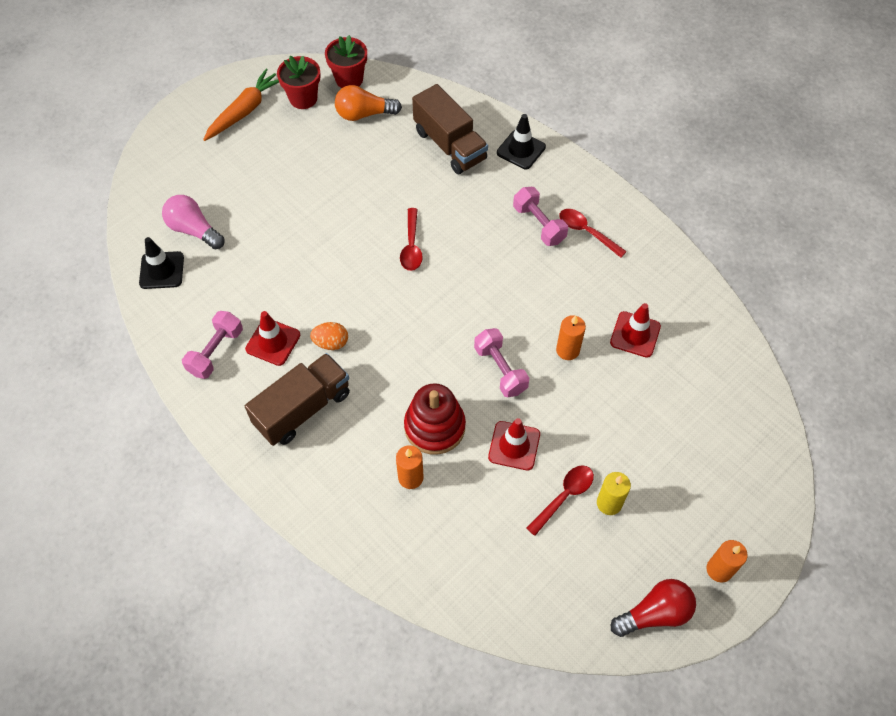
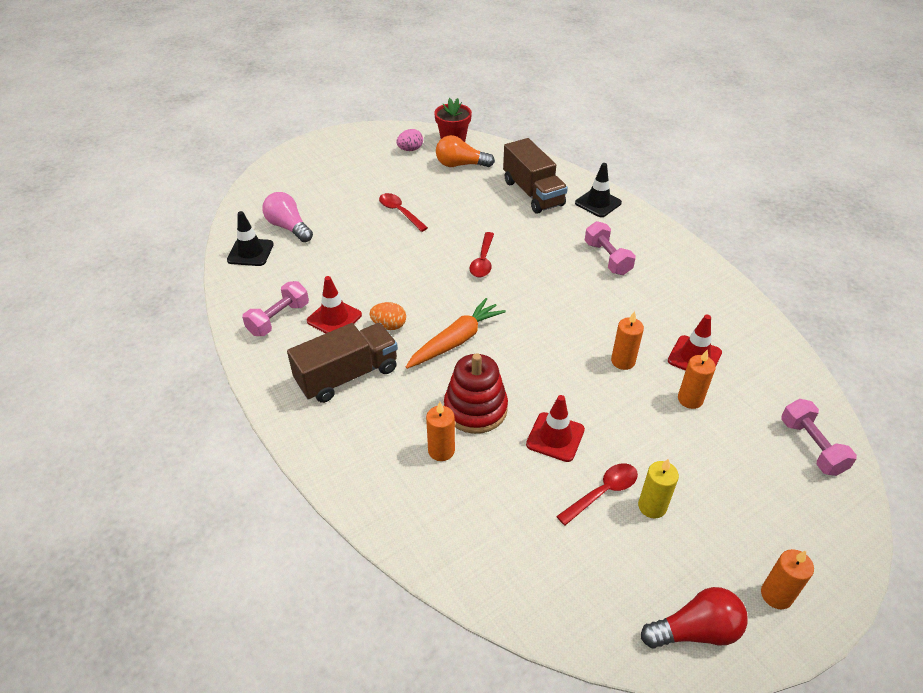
camera: 10 degrees right, 15 degrees down
orange carrot [203,68,279,141] -> orange carrot moved to [406,298,506,369]
red flower pot [277,56,321,109] -> pink egg [397,129,423,151]
pink dumbbell [474,328,529,397] -> pink dumbbell moved to [781,399,857,476]
red spoon [559,209,627,258] -> red spoon moved to [379,193,428,232]
none -> orange candle [678,350,716,409]

